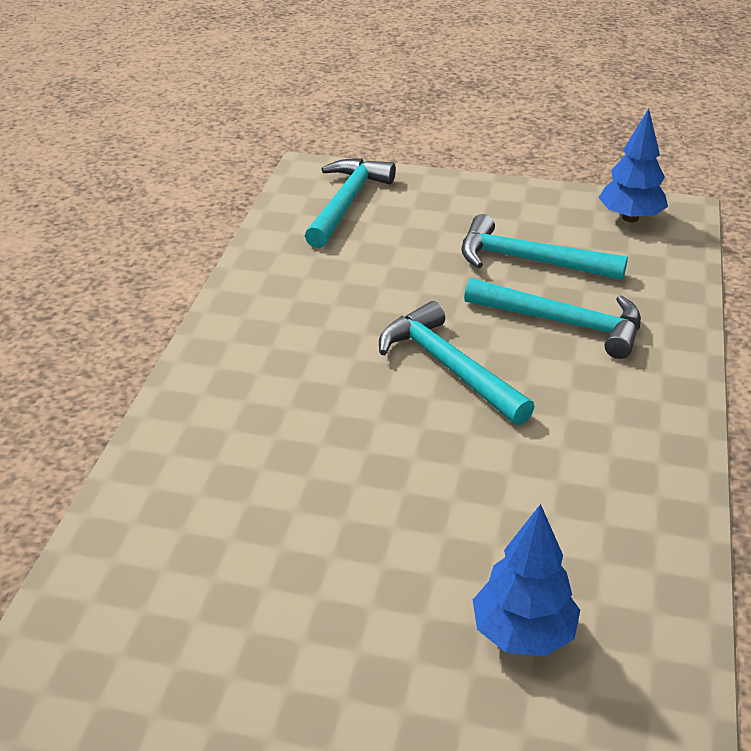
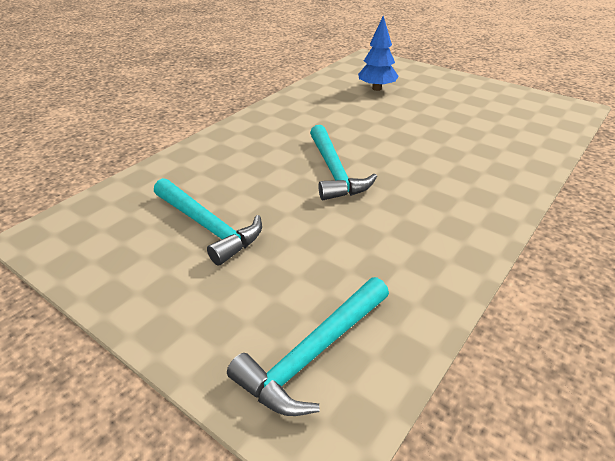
camera: 155 degrees left, 0 degrees up
turquoise hammer [464,278,641,359] -> none
blue tree [598,109,668,222] -> none

